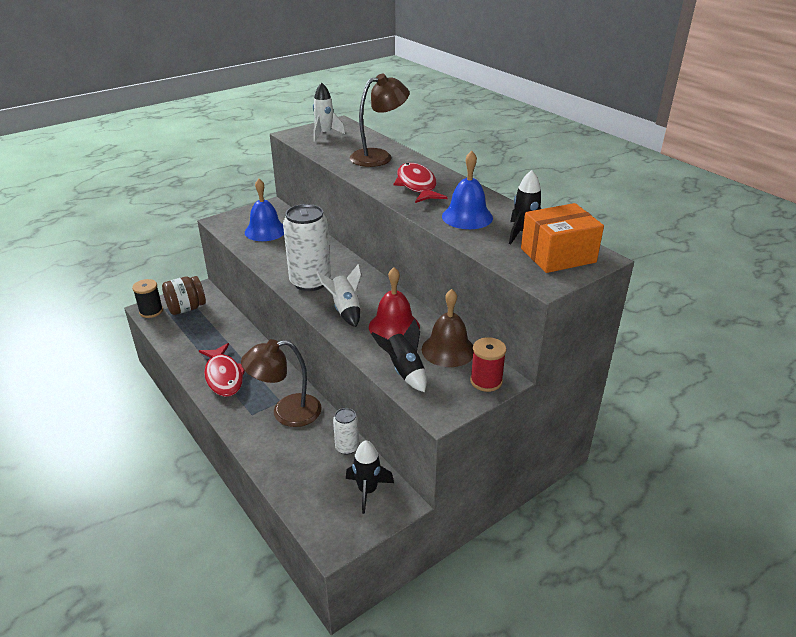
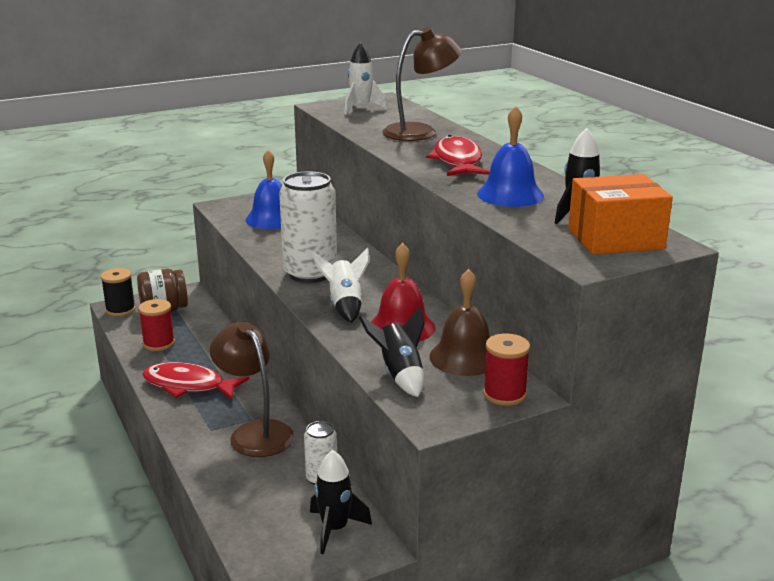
camera: 10 degrees right, 10 degrees down
red fish [199,343,245,397] -> red fish turned 120 degrees clockwise [142,362,249,400]
brown lamp [241,339,322,427] -> brown lamp turned 60 degrees clockwise [210,322,294,457]
none -> red spool [138,299,175,351]

